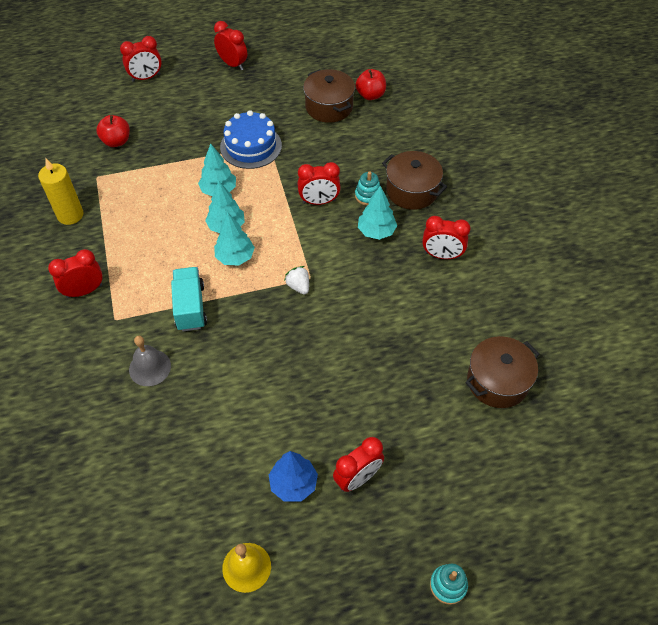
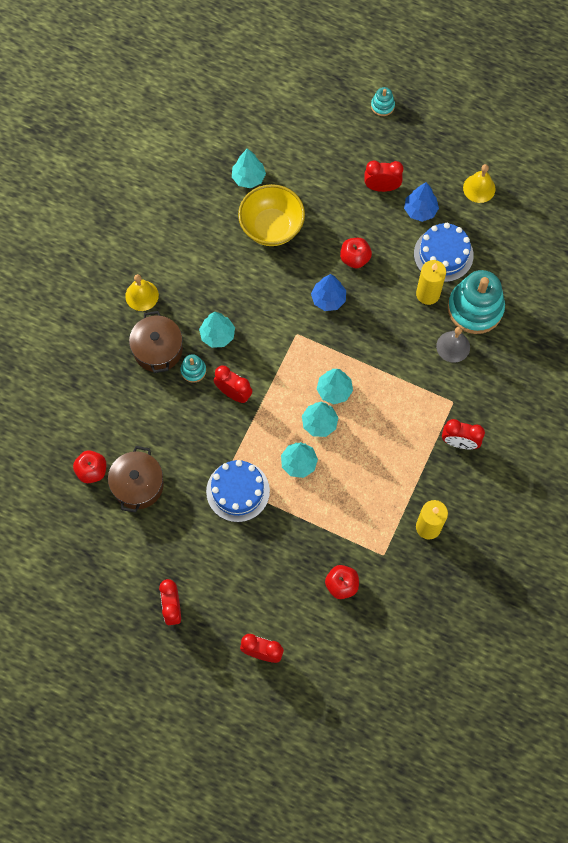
camera: 140 degrees left, 15 degrees up
turquoise truck [171,267,207,331] -> none
white strawberry [284,266,309,295] -> none
red clock [422,216,471,259] -> none
brown pot [465,336,540,408] -> turquoise tree [232,148,266,188]
none -> yellow bell [125,274,159,311]
none -> yellow bowl [238,184,305,246]
none -> blue tree [311,274,346,311]
none -> red apple [340,238,372,268]
none -> blue cake [414,223,474,282]
none -> yellow candle [416,260,446,305]
none -> turquoise stacking toy [448,270,505,334]

